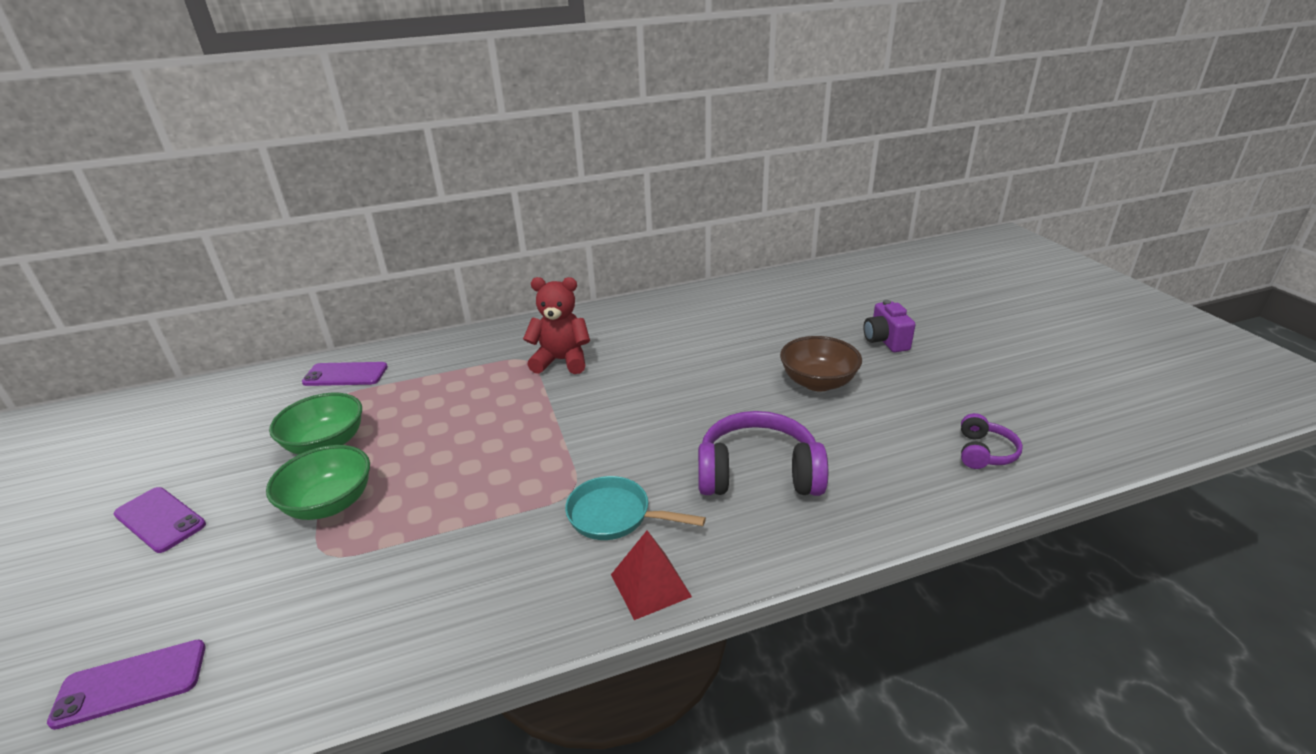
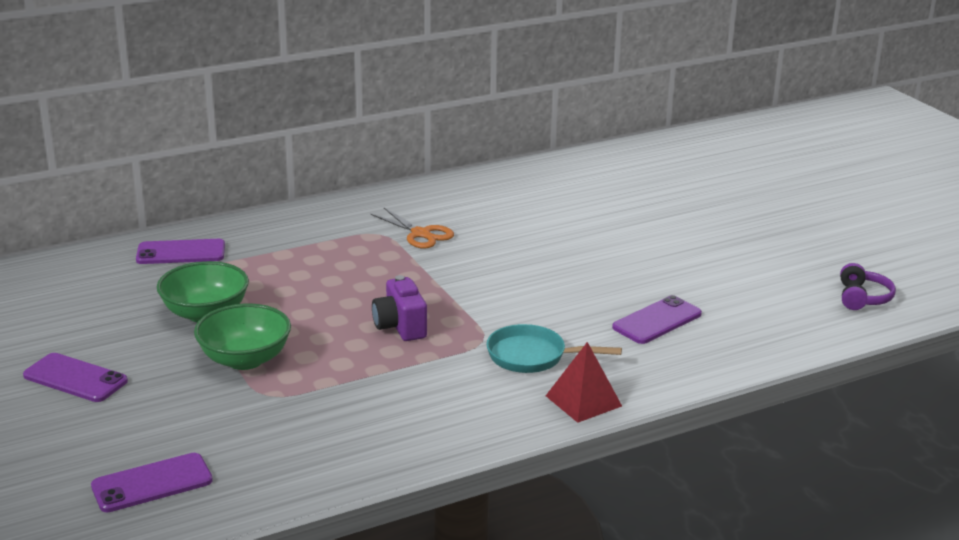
camera: 10 degrees left, 5 degrees down
red teddy bear [523,277,590,374] -> orange scissors [371,208,454,249]
purple headphones [698,411,828,496] -> purple phone [612,295,702,344]
brown bowl [780,336,862,392] -> none
purple camera [863,300,915,352] -> purple camera moved to [372,275,427,341]

